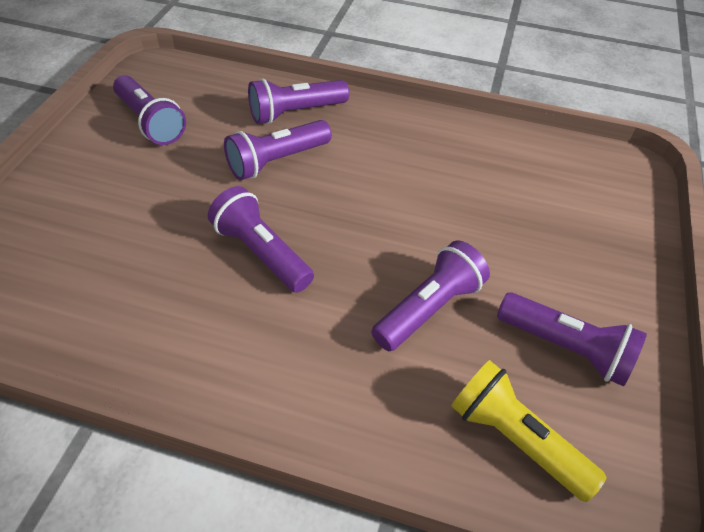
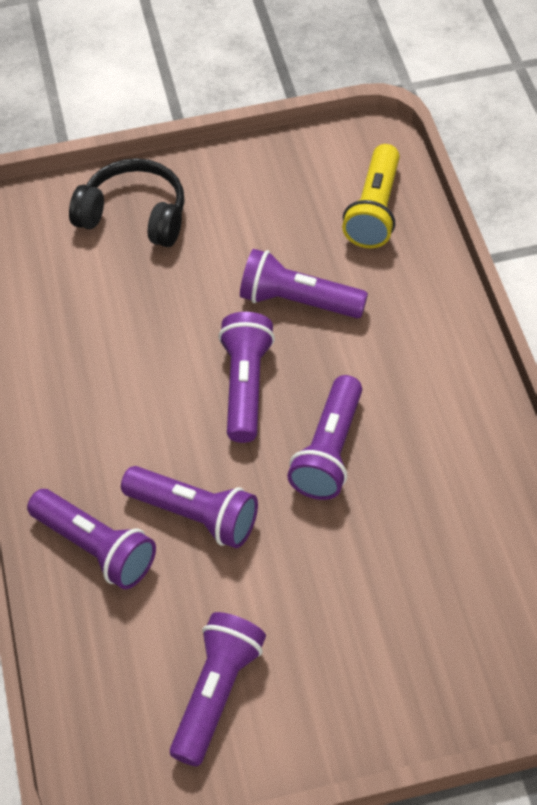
camera: 115 degrees left, 5 degrees up
purple flashlight [497,292,647,386] -> purple flashlight moved to [219,312,275,443]
none -> black headphones [69,158,184,247]

